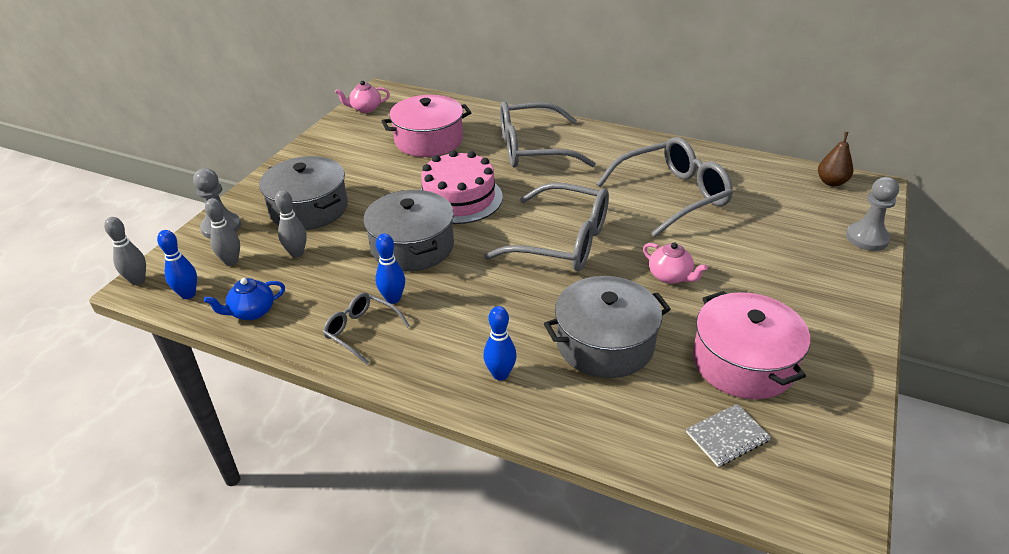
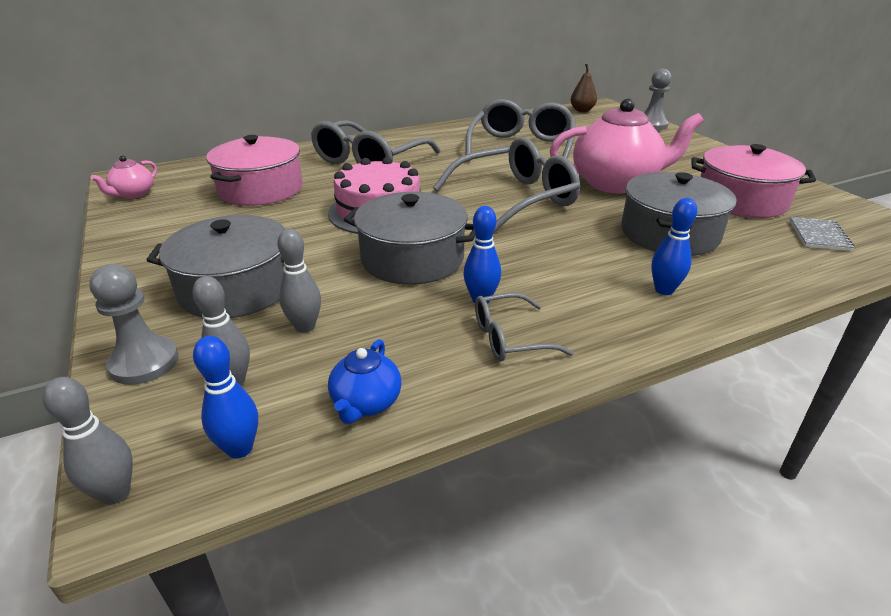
camera: 50 degrees left, 5 degrees down
pink teapot [643,242,708,284] -> pink teapot [549,99,704,193], size x2.17

